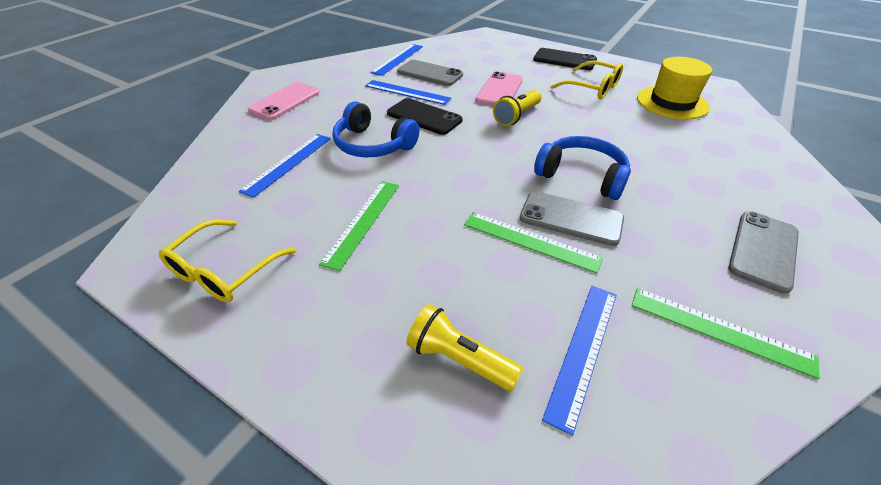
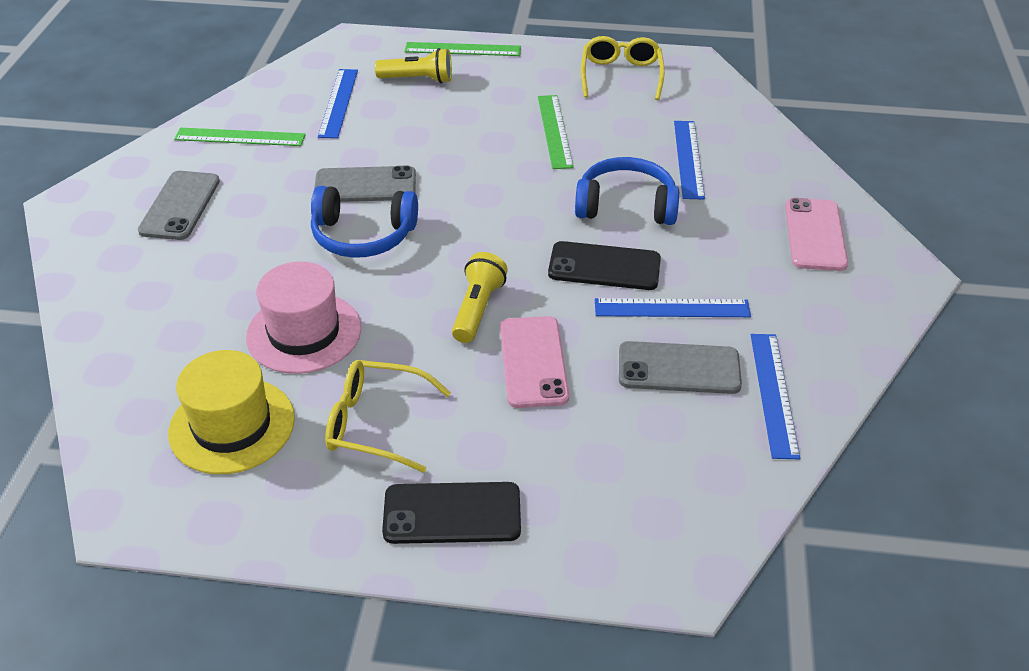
camera: 155 degrees right, 0 degrees up
green ruler [464,212,603,273] -> green ruler moved to [404,42,521,56]
none -> pink hat [246,262,361,374]

